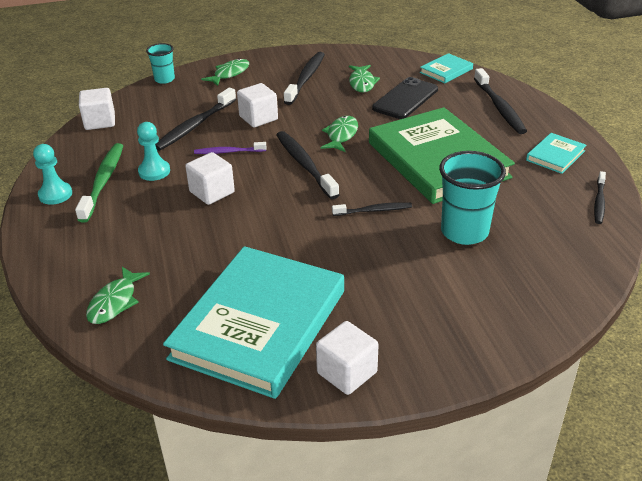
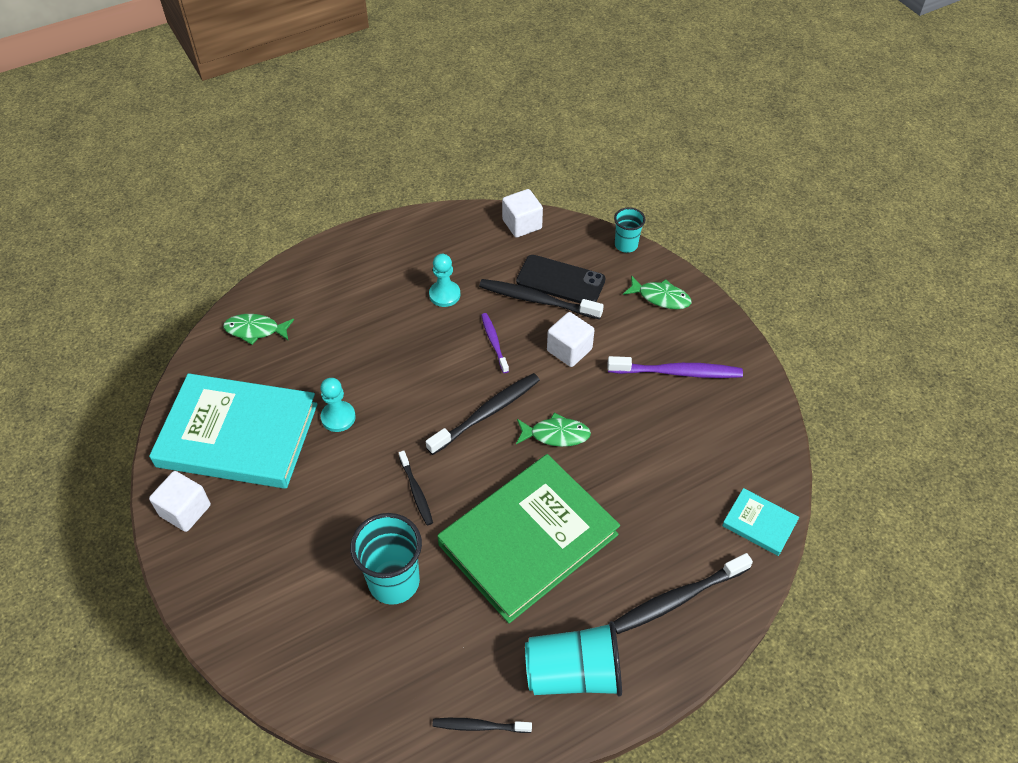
camera: 75 degrees right, 15 degrees up
turquoise pawn [33,144,72,205] -> turquoise pawn moved to [320,378,356,432]
green toothbrush [75,143,123,223] -> none
white cube [185,152,235,205] -> none
black toothbrush [284,52,325,105] -> purple toothbrush [607,356,743,378]
green fish [349,65,380,92] -> none
black phone [372,77,438,119] -> black phone moved to [516,255,606,304]
turquoise book [526,133,586,174] -> turquoise cup [525,621,622,697]

